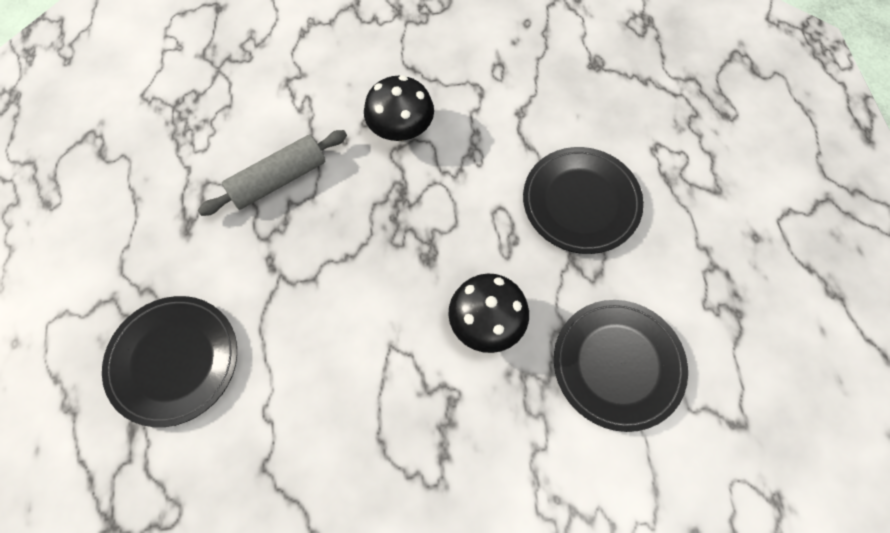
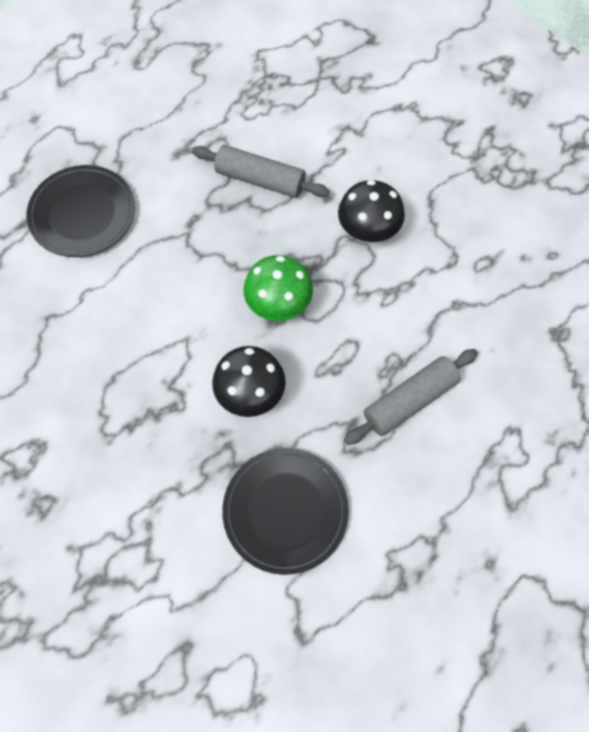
camera: 55 degrees right, 0 degrees up
black plate [523,147,644,254] -> grey rolling pin [344,349,478,445]
none -> green mushroom [243,255,313,321]

